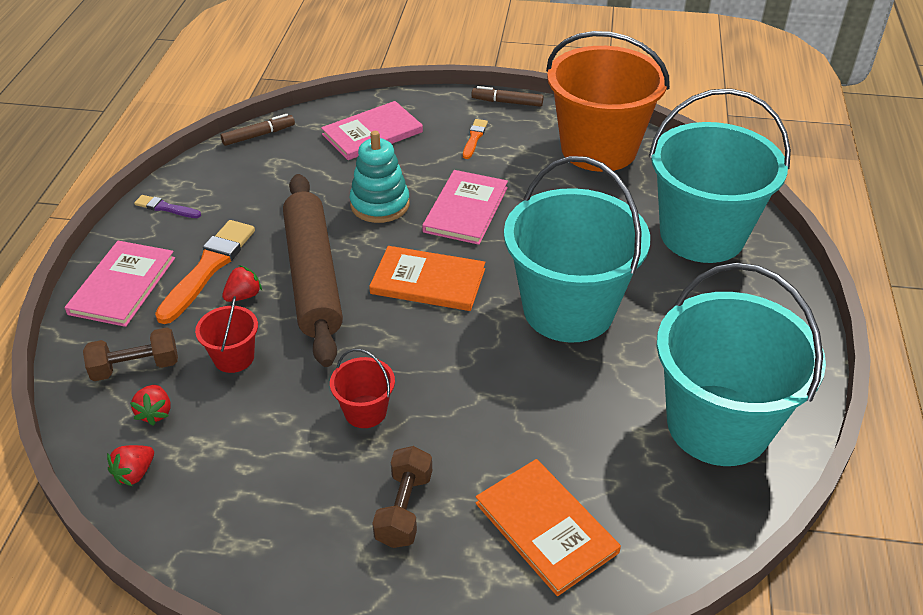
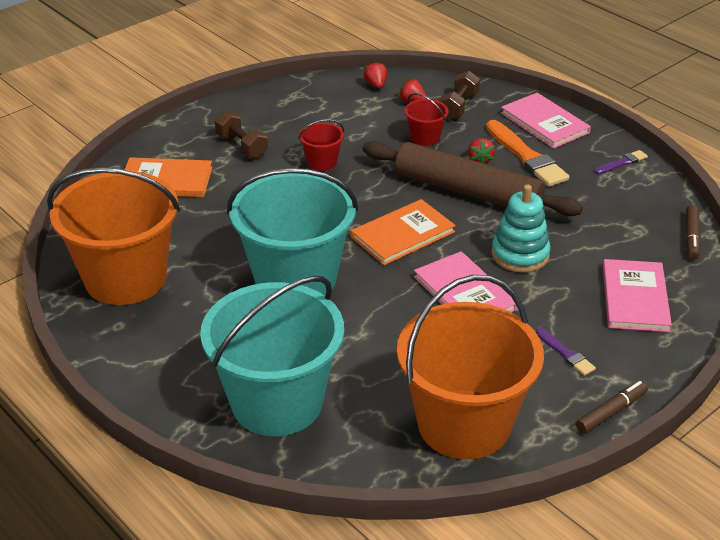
camera: 130 degrees right, 5 degrees down
orange brush [463,119,488,159] -> purple brush [536,328,596,376]
turquoise bucket [657,263,826,466] -> orange bucket [47,168,180,305]

